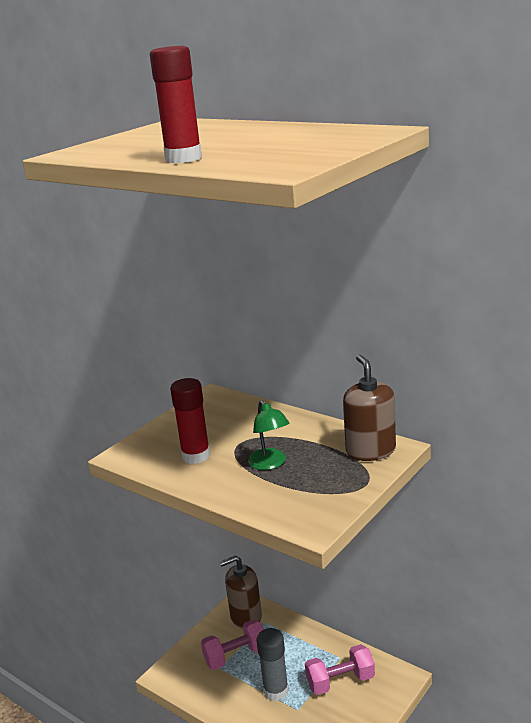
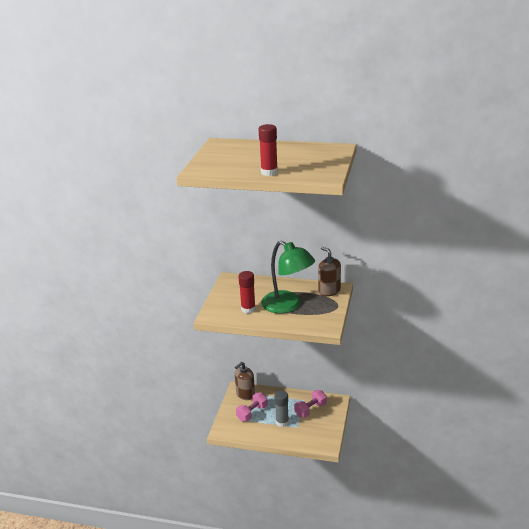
camera: 25 degrees left, 5 degrees up
green lamp [248,400,289,470] -> green lamp [261,241,315,314], size x2.11

